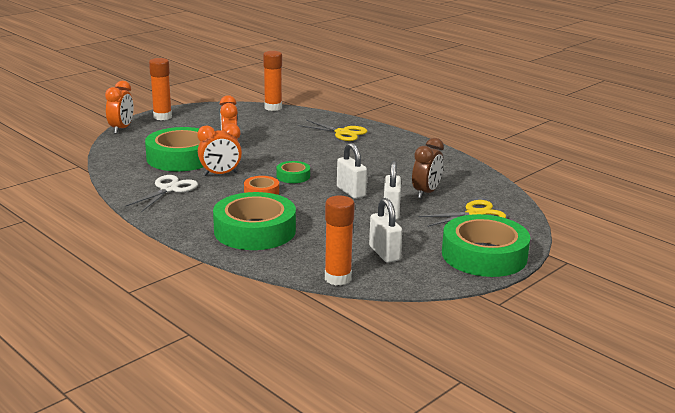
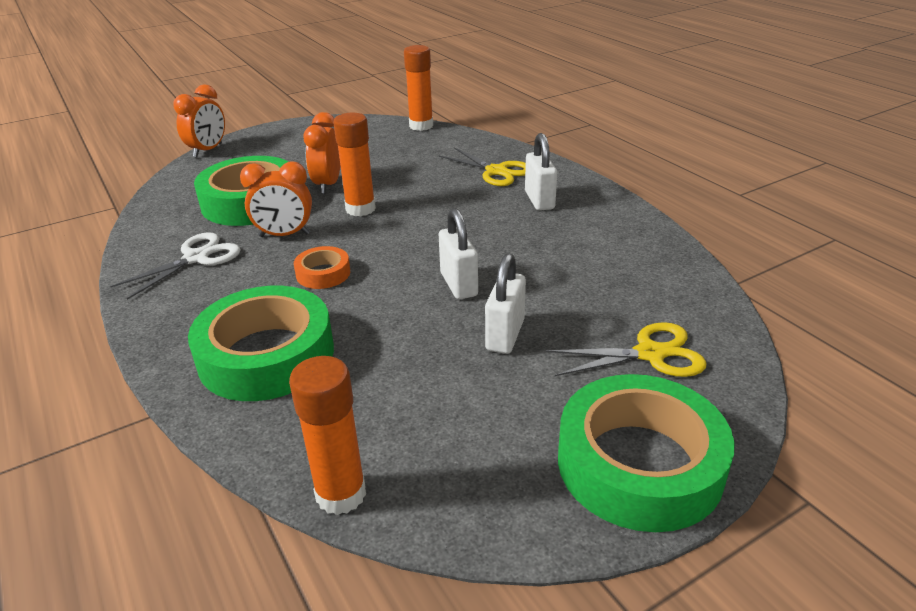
camera: 15 degrees right, 10 degrees up
orange glue stick [149,58,172,120] -> orange glue stick moved to [333,113,376,216]
green tape [276,161,310,183] -> none
white padlock [369,198,402,263] -> white padlock moved to [525,133,557,211]
brown clock [412,138,444,199] -> none

